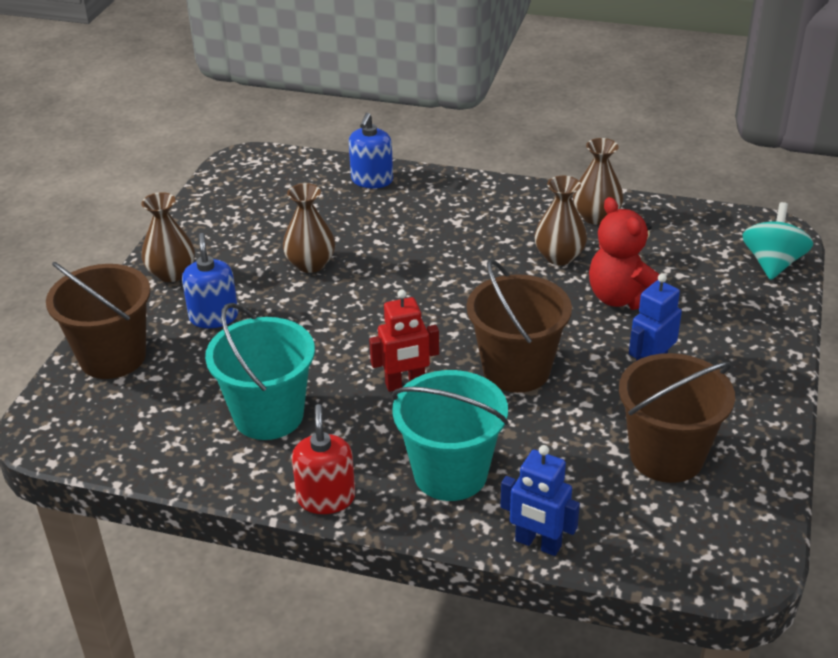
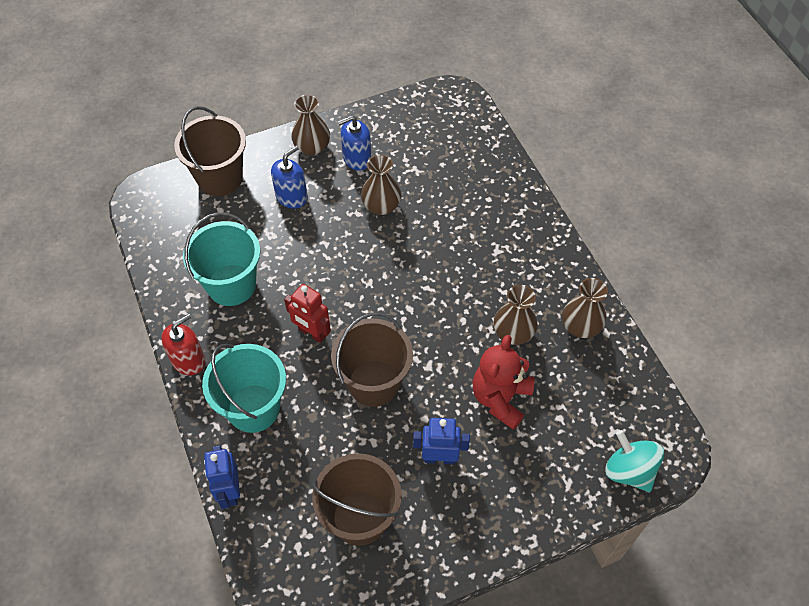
camera: 50 degrees right, 20 degrees up
blue soap dispenser [349,113,393,188] -> blue soap dispenser moved to [338,115,371,171]
turquoise spinning top [742,202,813,280] -> turquoise spinning top turned 105 degrees counterclockwise [605,430,664,492]

